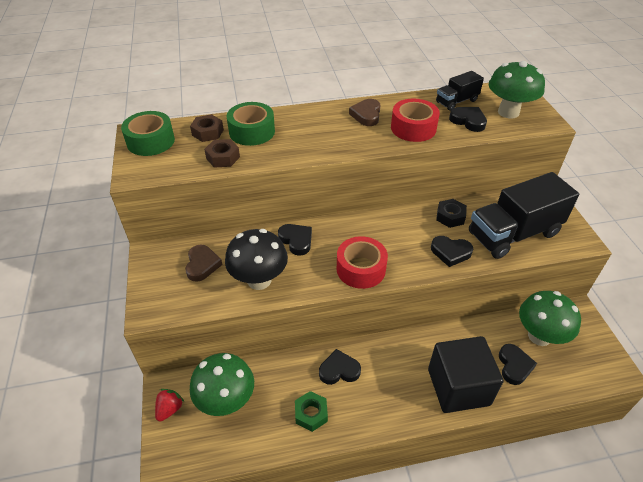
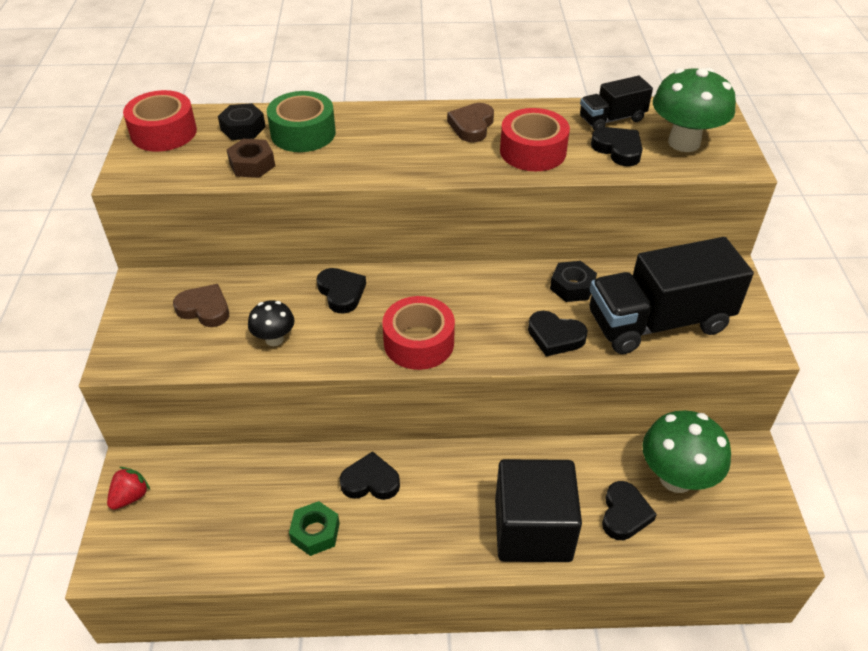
camera: 10 degrees right, 0 degrees up
green tape [121,111,175,156] -> red tape [123,90,197,152]
brown heart [185,245,222,282] -> brown heart turned 75 degrees counterclockwise [173,284,229,327]
brown nut [190,114,224,142] -> black nut [218,103,266,140]
green mushroom [190,353,254,416] -> none
black mushroom [225,229,288,290] -> black mushroom [248,301,294,346], size x0.54

